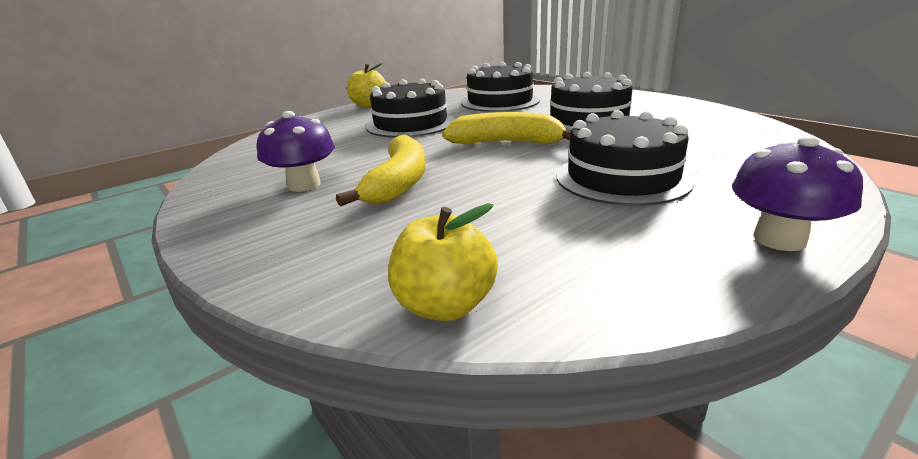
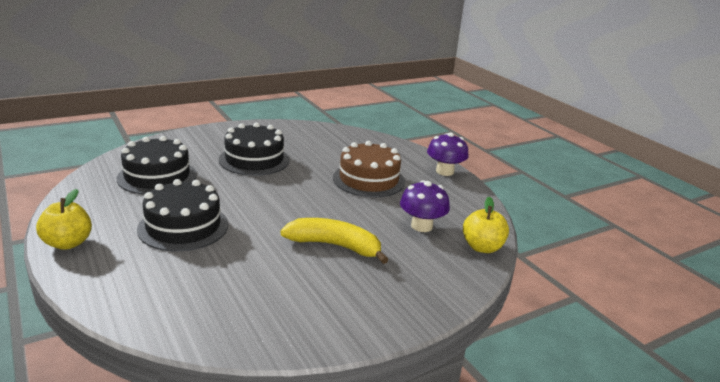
camera: 85 degrees left, 0 degrees up
purple mushroom [257,111,335,192] -> purple mushroom moved to [400,180,450,232]
yellow banana [442,112,571,144] -> none
black cake [556,110,695,206] -> brown cake [333,141,405,197]

